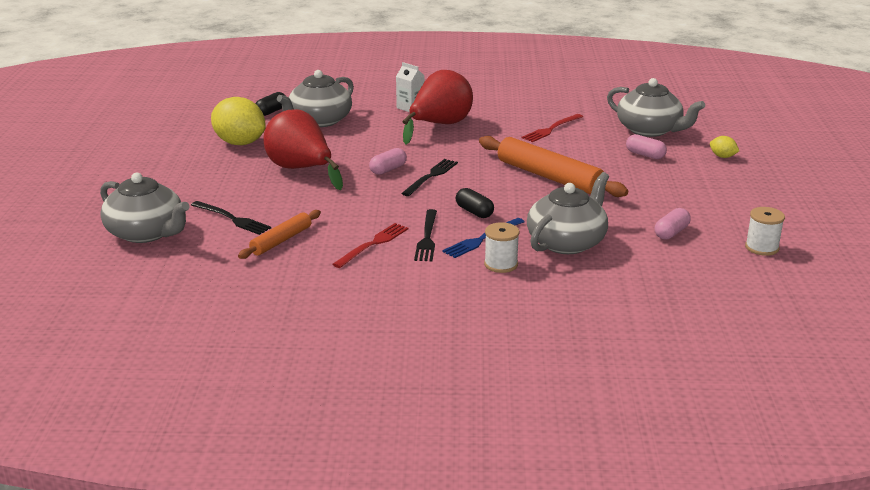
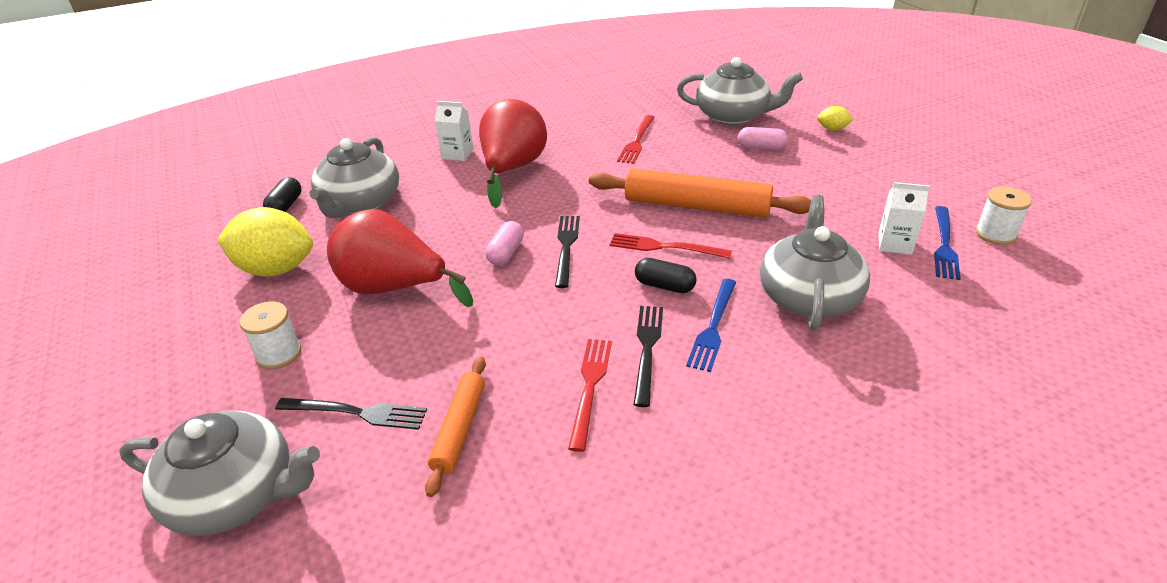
camera: 25 degrees left, 10 degrees up
black fork [414,209,437,262] -> black fork turned 150 degrees counterclockwise [633,306,663,407]
white spool [484,222,520,273] -> white spool moved to [240,302,301,369]
pink capsule [655,208,691,240] -> white carton [878,182,929,255]
none -> red fork [610,233,732,259]
none -> blue fork [934,206,961,280]

